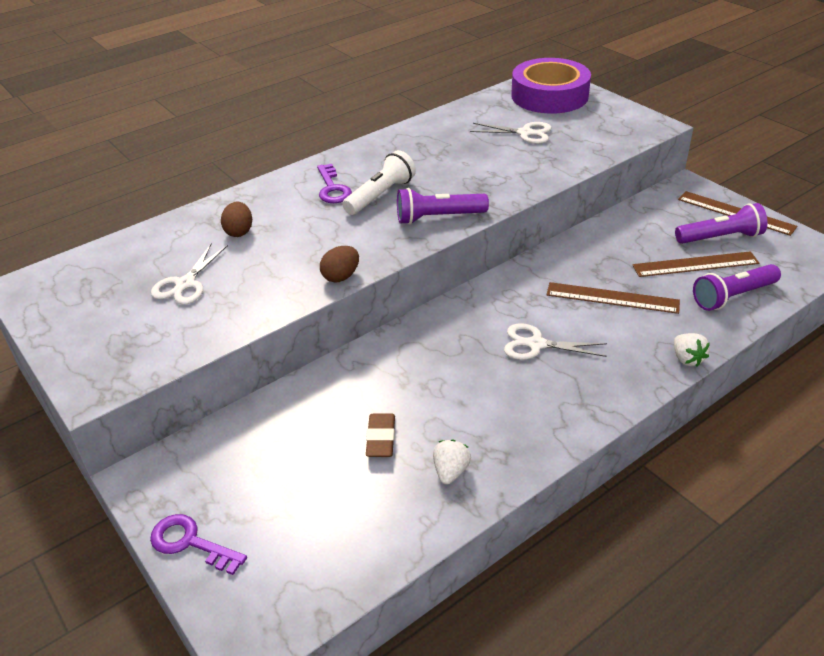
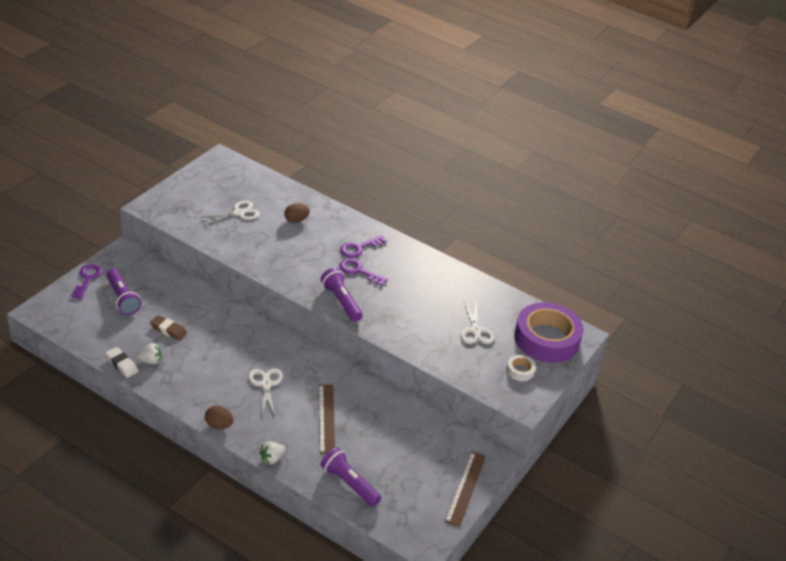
camera: 65 degrees right, 0 degrees up
white scissors [151,243,228,305] -> white scissors turned 150 degrees clockwise [200,200,260,226]
brown egg [320,246,359,283] -> brown egg moved to [205,406,233,429]
white flashlight [342,150,416,215] -> purple key [340,258,388,286]
brown eraser [366,414,395,457] -> brown eraser turned 45 degrees clockwise [150,315,187,341]
brown ruler [632,251,759,277] -> none
purple flashlight [675,203,767,244] -> purple flashlight moved to [106,269,141,315]
none -> white eraser [105,347,139,378]
none -> white tape [506,355,536,381]

